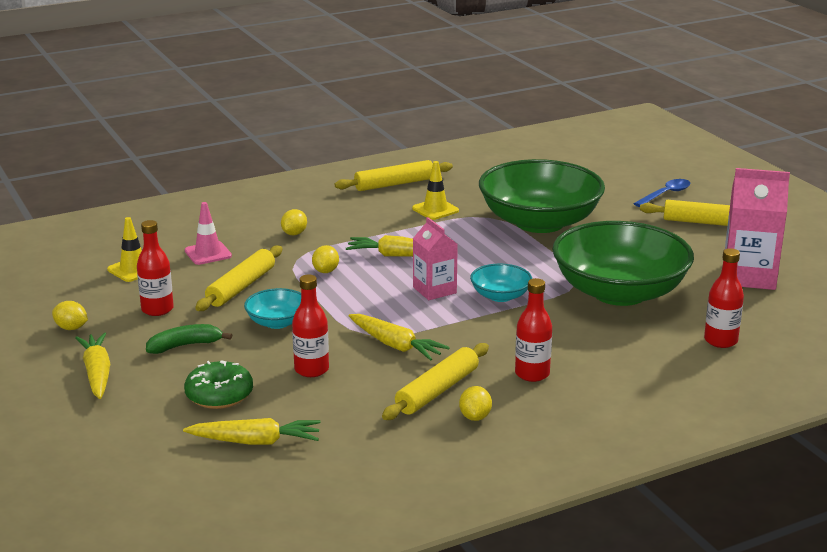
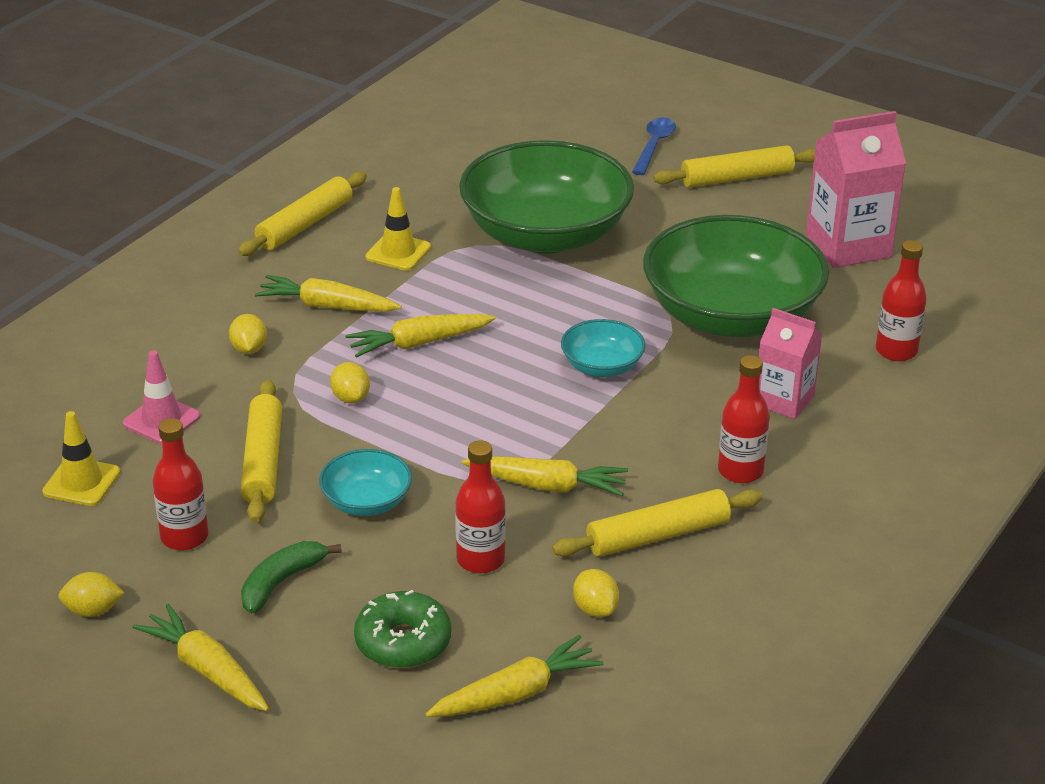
camera: 30 degrees left, 10 degrees up
yellow rolling pin [382,343,489,420] -> yellow rolling pin turned 60 degrees clockwise [552,489,763,557]
pink carton [413,217,458,300] -> pink carton moved to [759,308,822,419]
yellow lemon [459,386,492,421] -> yellow lemon moved to [573,569,619,617]
none -> yellow carrot [255,275,401,312]

